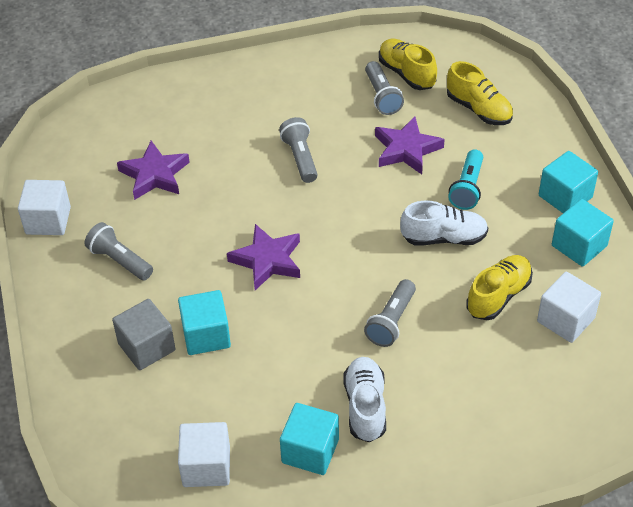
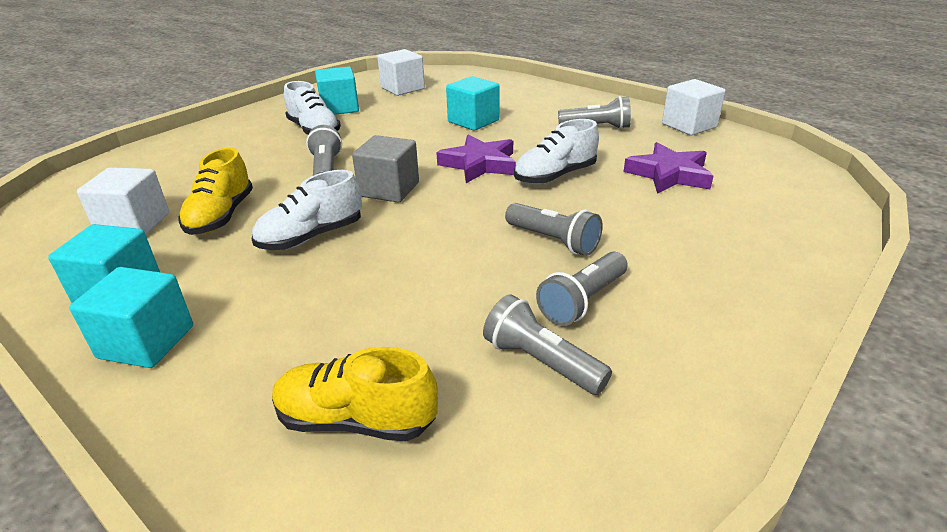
camera: 145 degrees right, 15 degrees down
grey cube [112,299,175,370] -> grey cube moved to [352,135,419,203]
purple star [375,116,445,174] -> none
yellow shoe [379,39,437,90] -> none
turquoise flashlight [448,149,483,210] -> none
none -> white shoe [514,119,599,185]
none -> grey flashlight [536,252,628,326]

